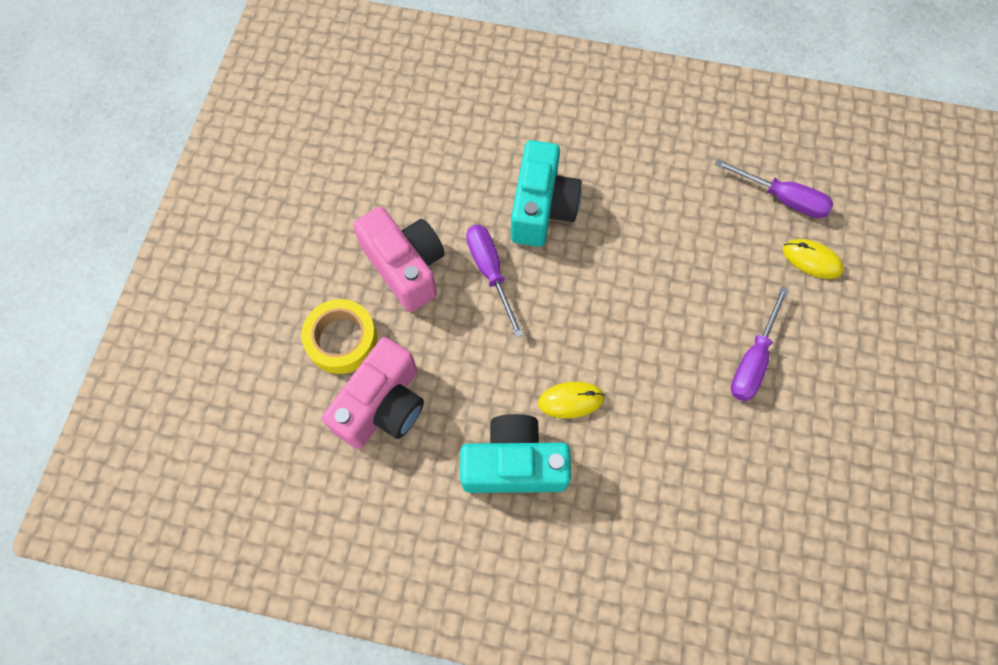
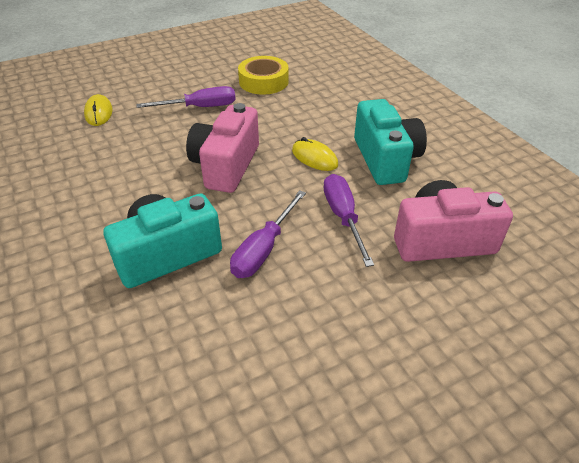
camera: 130 degrees left, 25 degrees down
yellow tape [301,299,377,374] -> yellow tape moved to [238,56,289,95]
pink camera [353,207,445,312] -> pink camera moved to [186,103,259,193]
turquoise camera [460,414,571,493] -> turquoise camera turned 150 degrees counterclockwise [354,99,427,185]
purple screwdriver [715,159,833,218] -> purple screwdriver moved to [324,174,374,267]

